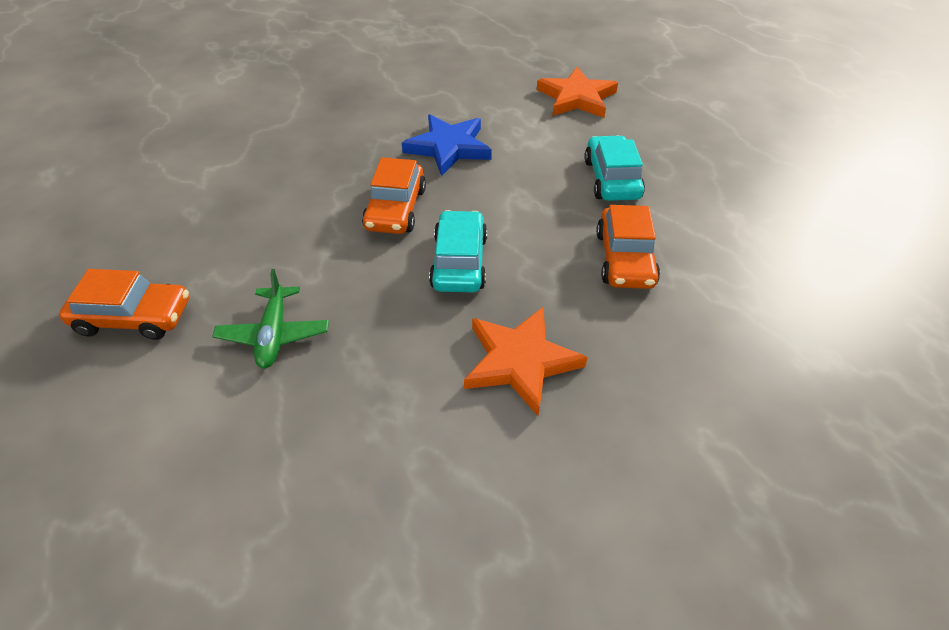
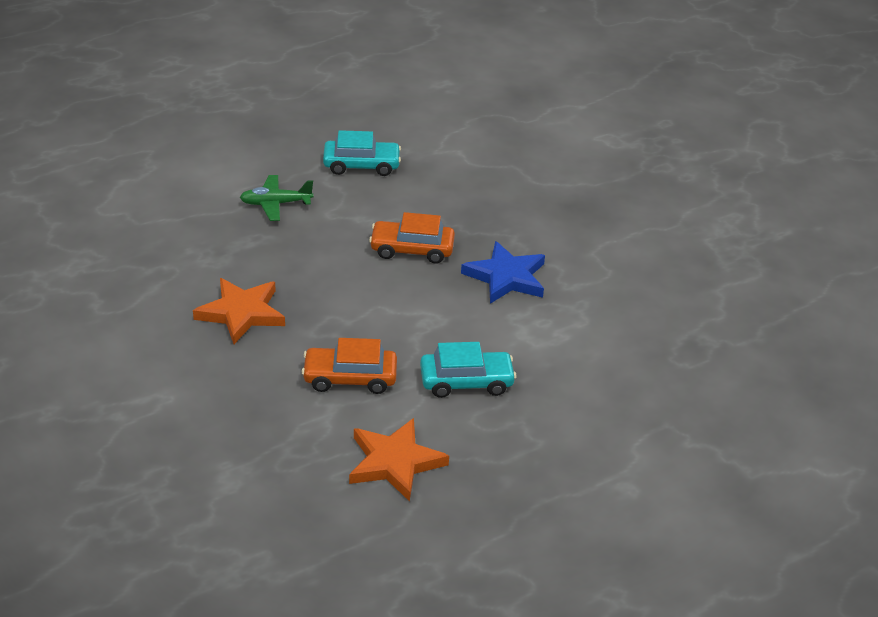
camera: 85 degrees right, 10 degrees down
orange car [59,269,189,340] -> none
turquoise car [429,210,487,292] -> turquoise car moved to [323,130,401,176]
orange star [537,67,618,118] -> orange star moved to [349,418,449,502]

